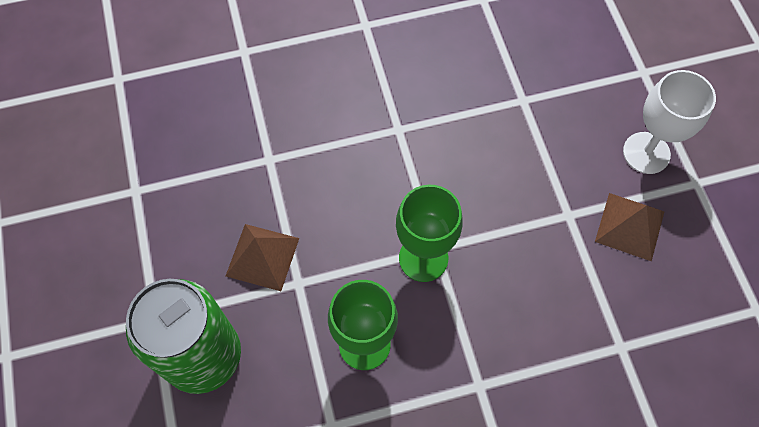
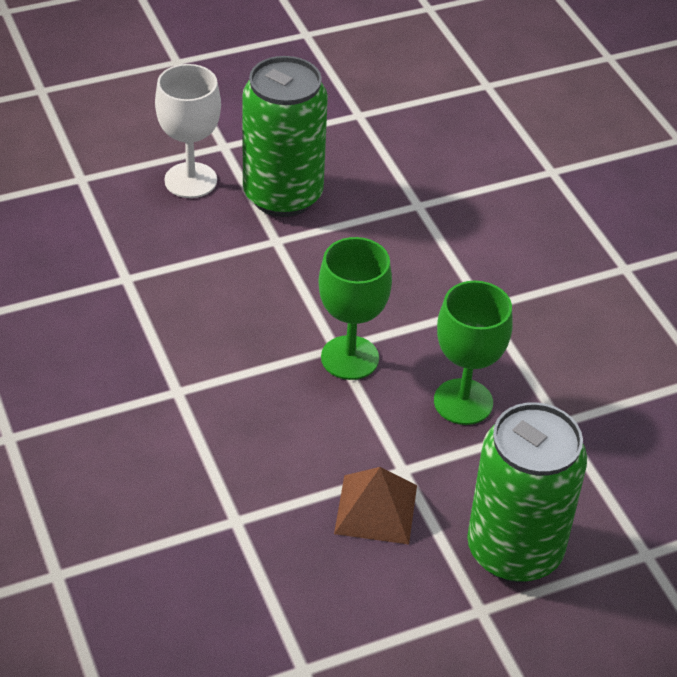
camera: 100 degrees left, 20 degrees down
brown pyramid [595,193,664,261] -> green can [242,56,328,217]

